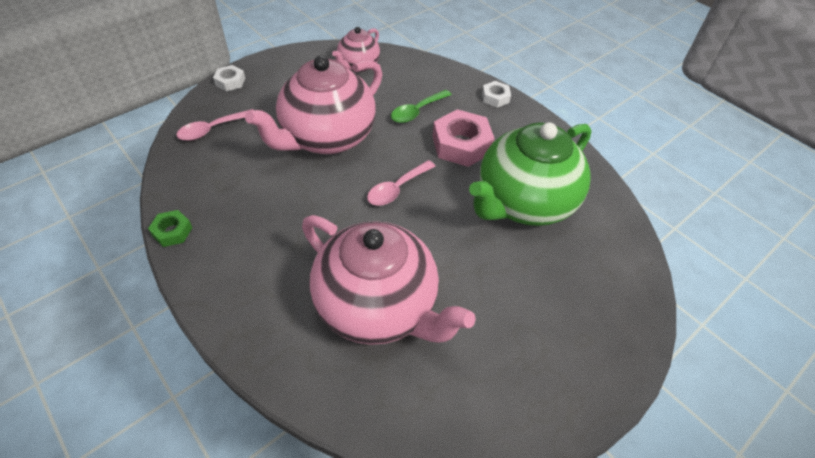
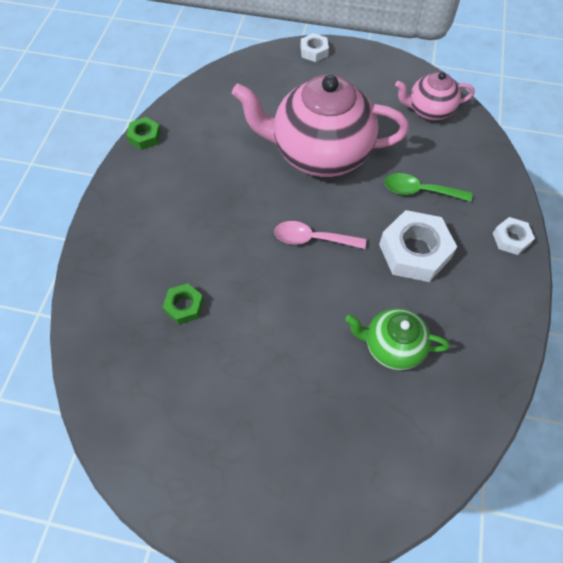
camera: 55 degrees right, 10 degrees up
pink spoon [176,109,253,141] -> none
pink teapot [302,215,476,345] -> green nut [163,283,204,324]
pink nut [432,109,495,167] -> white nut [379,210,457,282]
green teapot [469,122,592,226] -> green teapot [345,308,450,370], size x0.51

